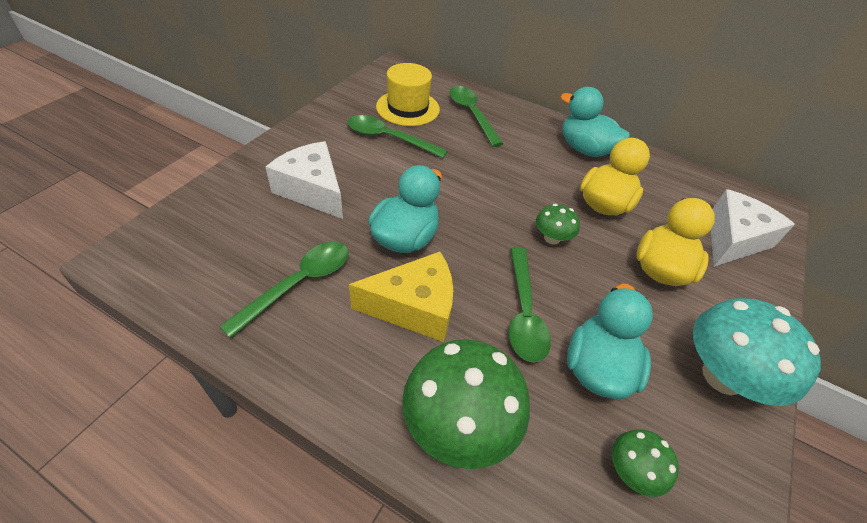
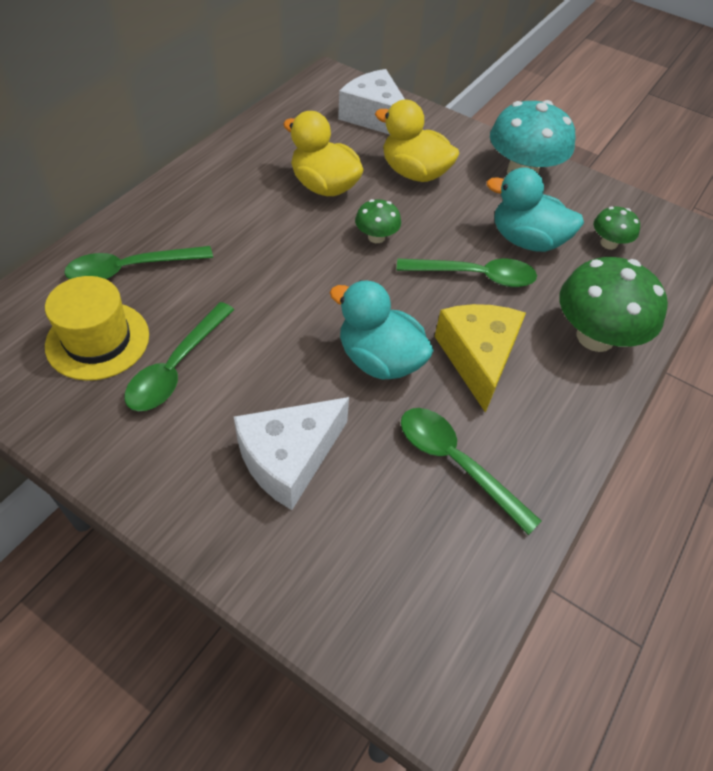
camera: 85 degrees left, 5 degrees up
turquoise duck [560,87,630,157] -> none

